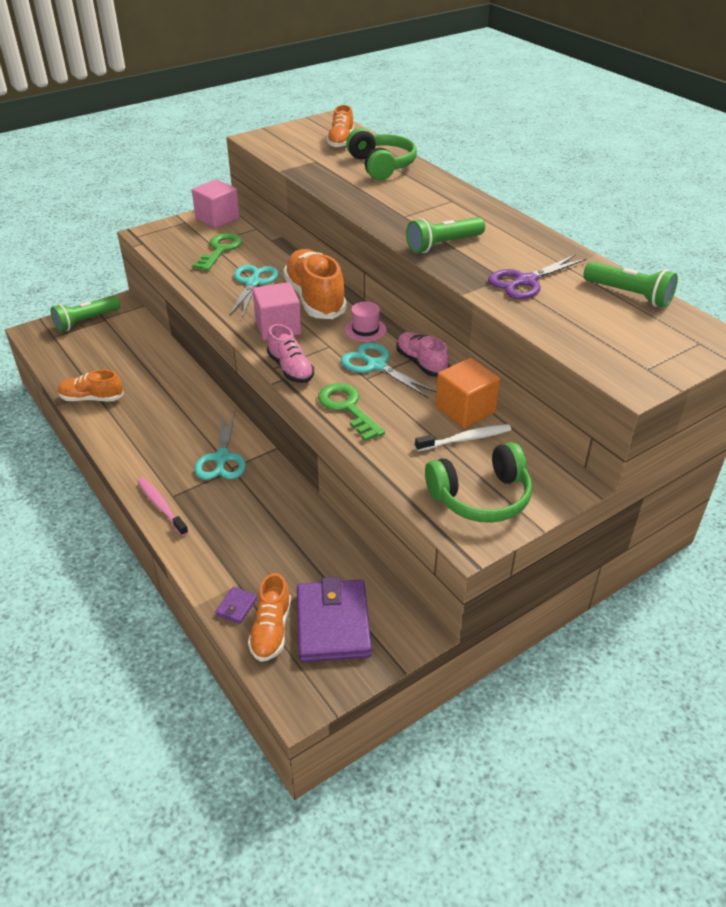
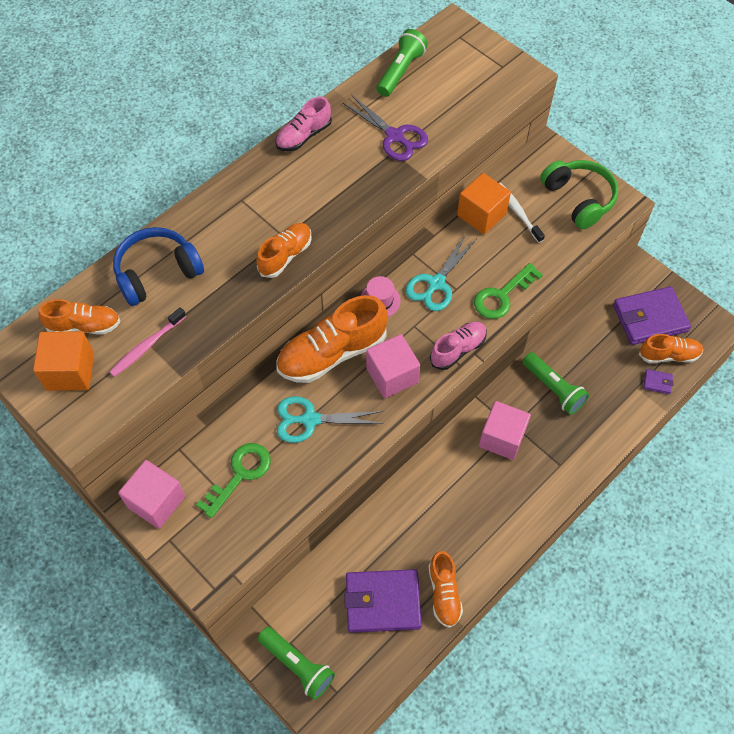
camera: 100 degrees left, 20 degrees up
pink toothbrush [137,478,188,536] -> pink toothbrush moved to [109,307,186,377]
green key [193,233,242,271] -> green key turned 120 degrees clockwise [196,443,271,518]
turquoise scissors [195,411,246,480] -> pink cube [479,401,531,460]
green headphones [346,128,417,180] -> blue headphones [113,227,204,306]
pink shoe [396,332,449,377] -> pink shoe moved to [275,97,332,151]
green flashlight [406,217,485,253] -> green flashlight moved to [522,352,589,415]
none -> orange cube [33,331,94,391]
none -> orange shoe [256,223,312,278]
none -> purple wallet [344,569,422,633]

